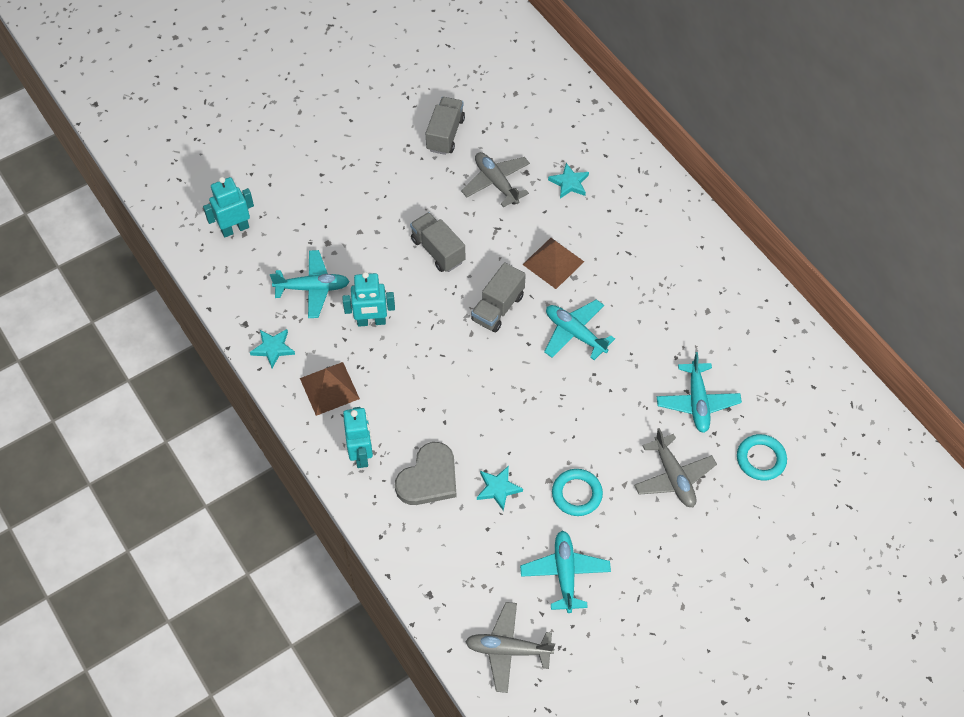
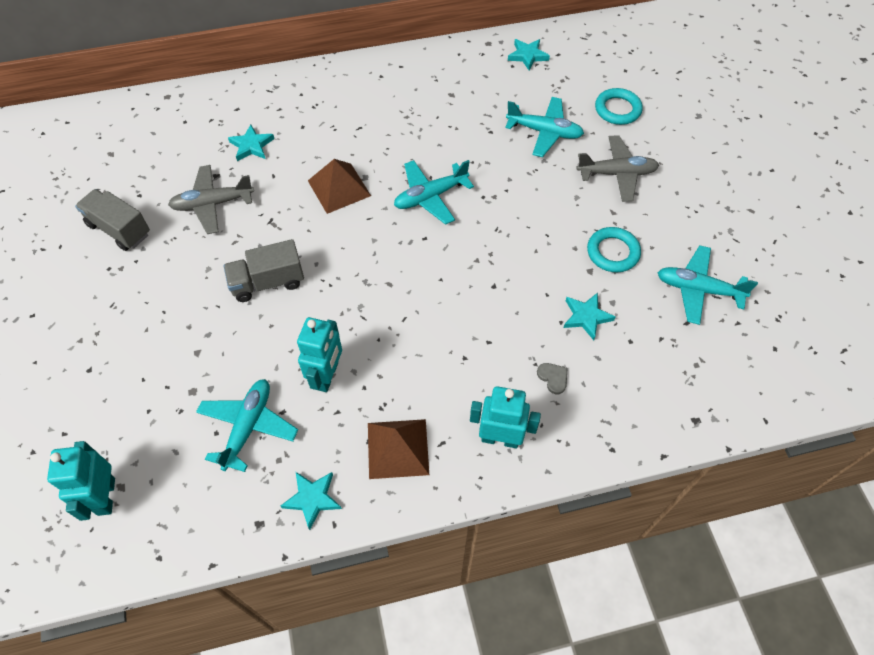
camera: 70 degrees left, 0 degrees up
grey heart [395,442,457,505] -> grey heart [537,363,567,394], size x0.42
grey plane [465,602,555,693] -> none
grey truck [471,262,526,332] -> none
none -> turquoise star [508,39,550,70]

